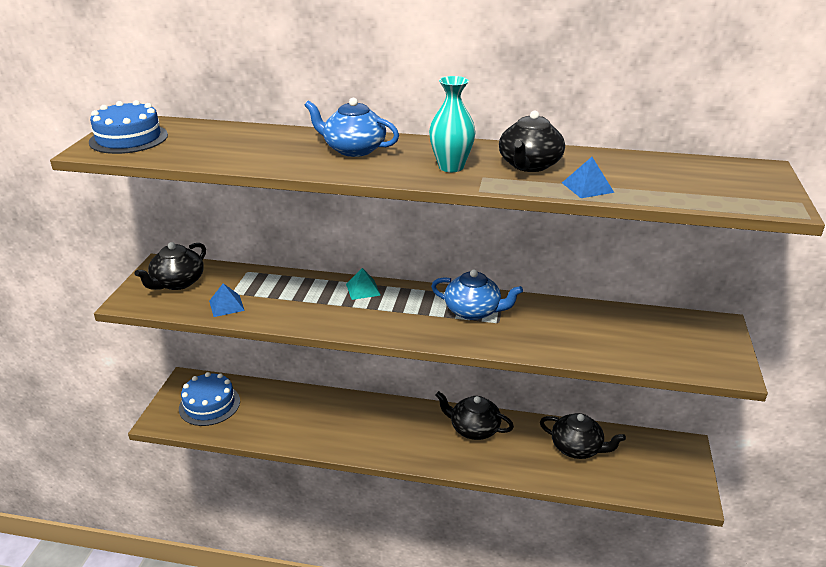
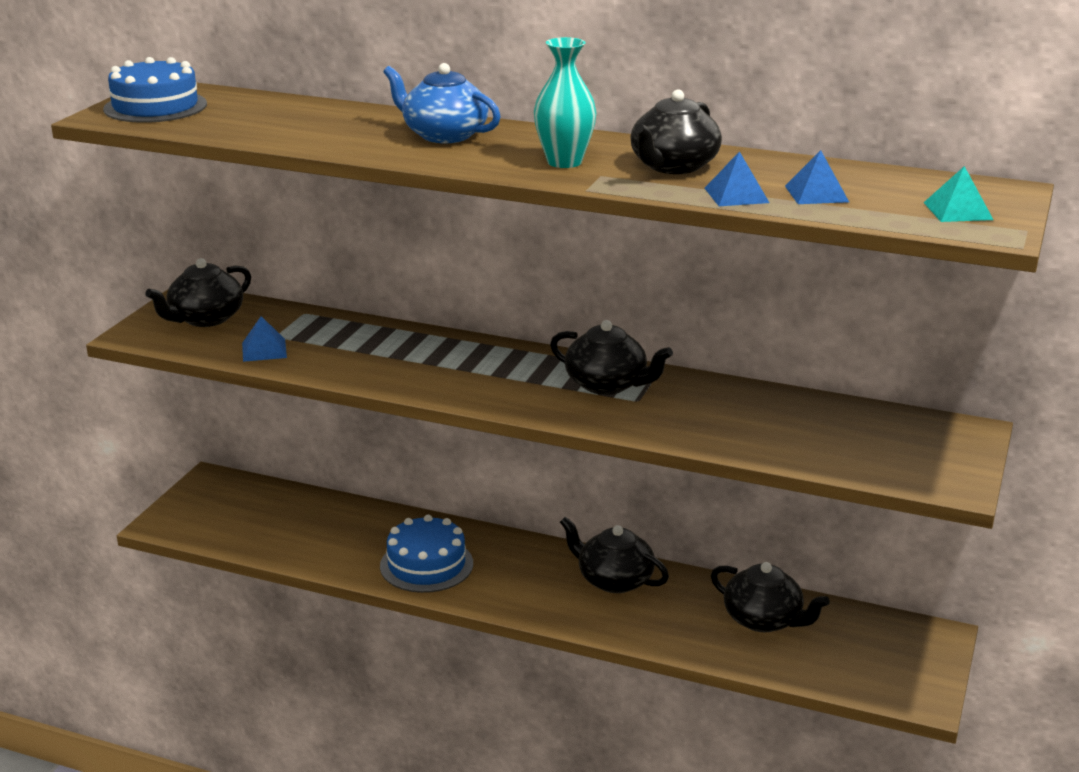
camera: 10 degrees right, 5 degrees down
blue cake [179,372,240,426] -> blue cake moved to [380,515,473,593]
turquoise pyramid [346,268,381,300] -> turquoise pyramid moved to [923,166,993,222]
blue teapot [431,270,523,320] -> black teapot [550,320,673,395]
none -> blue pyramid [785,150,849,204]

